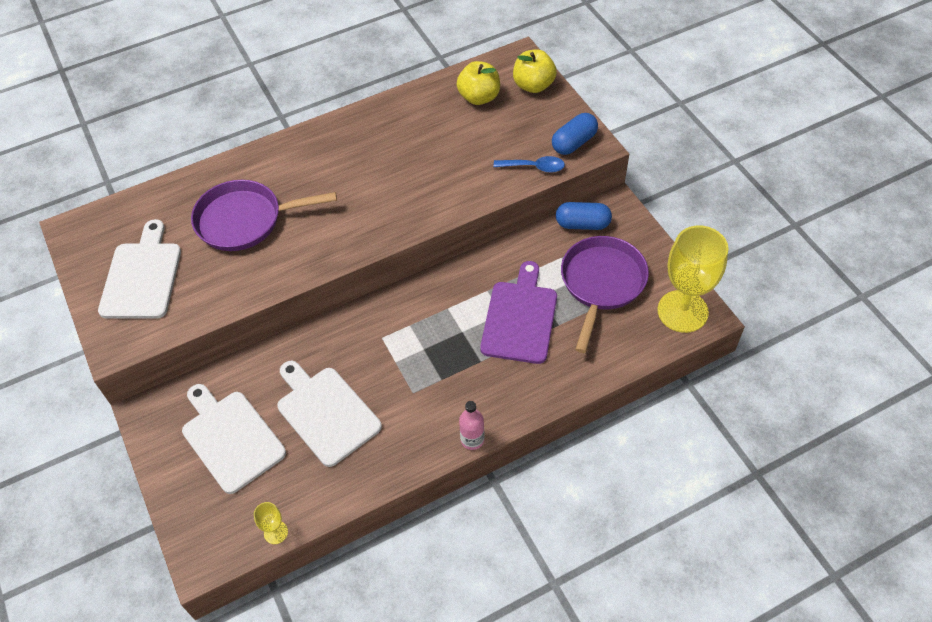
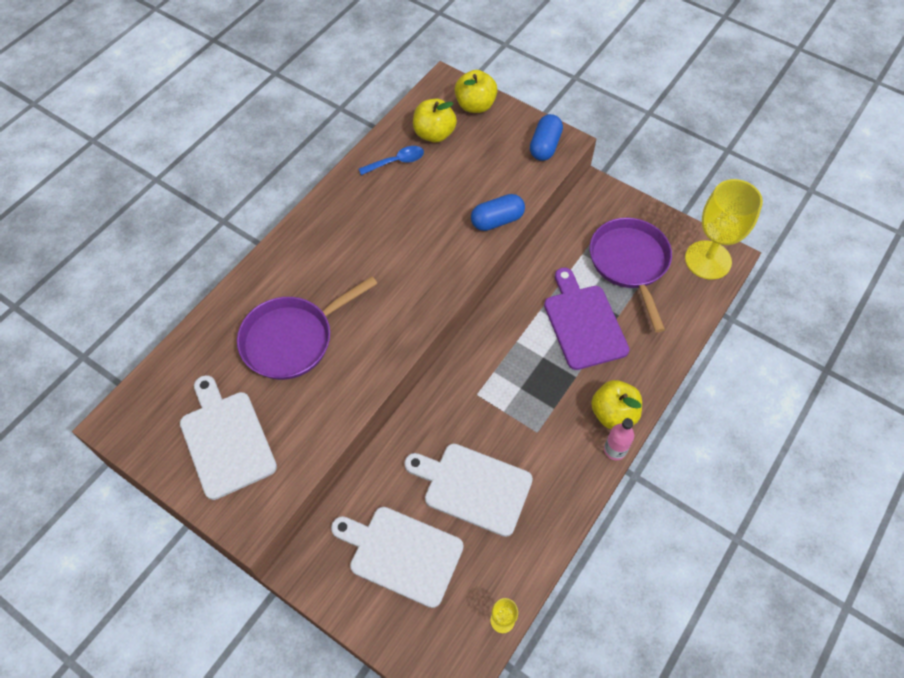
camera: 30 degrees left, 5 degrees up
blue spoon [494,156,565,173] -> blue spoon moved to [359,146,424,175]
blue capsule [556,202,612,230] -> blue capsule moved to [471,194,525,231]
none -> yellow apple [591,380,642,429]

